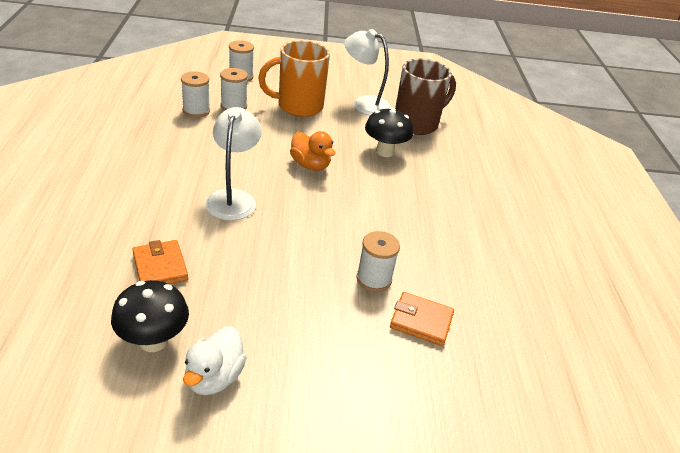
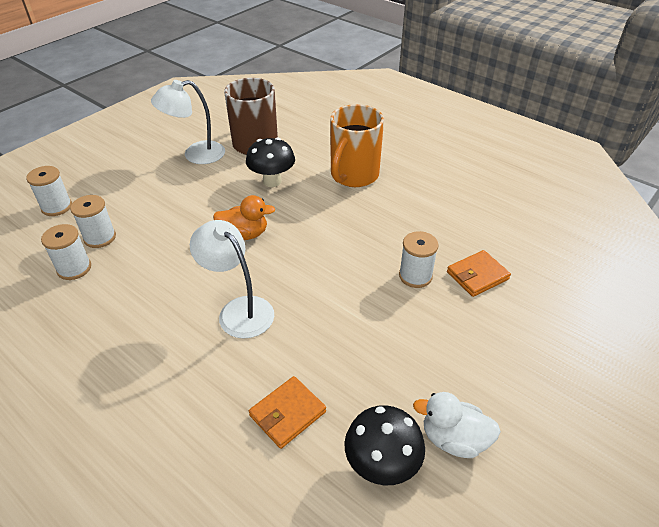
camera: 45 degrees left, 5 degrees up
orange wallet [132,240,188,284] -> orange wallet turned 60 degrees counterclockwise [249,376,326,449]
white duck [183,327,247,395] -> white duck turned 135 degrees clockwise [413,392,501,458]
orange mug [258,40,330,117] -> orange mug moved to [330,104,384,187]

